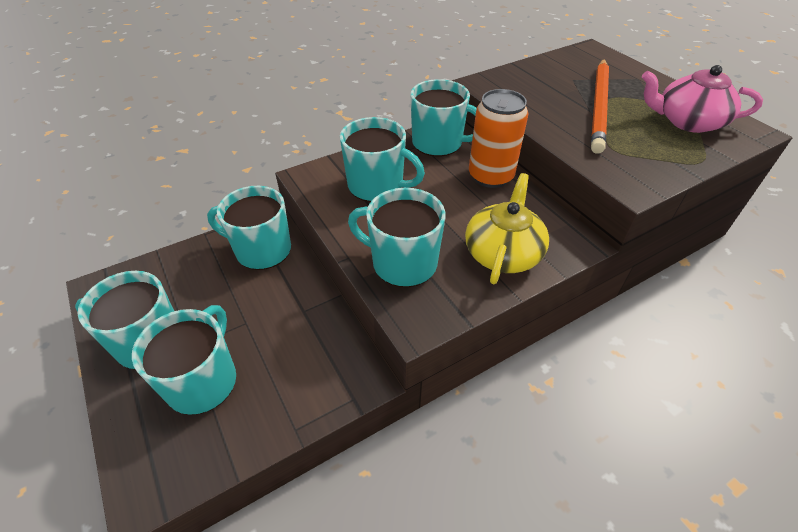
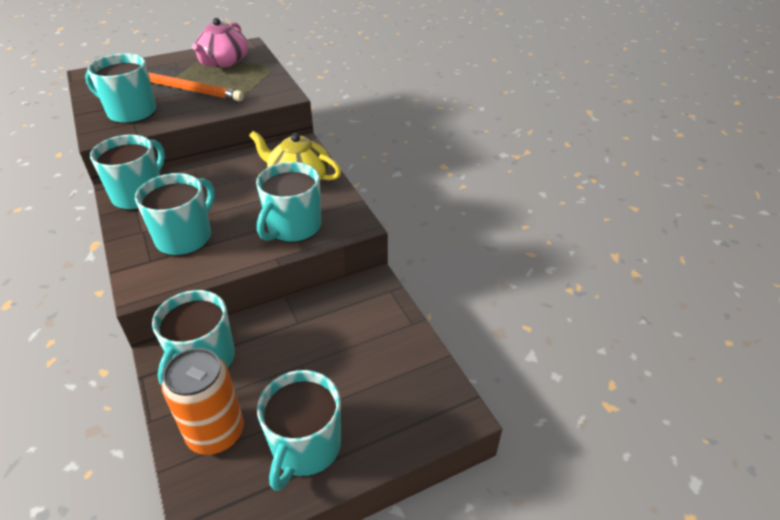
camera: 85 degrees left, 5 degrees down
turquoise mug [132,305,236,415] -> turquoise mug moved to [85,53,156,124]
orange can [469,89,529,188] -> orange can moved to [162,348,244,455]

